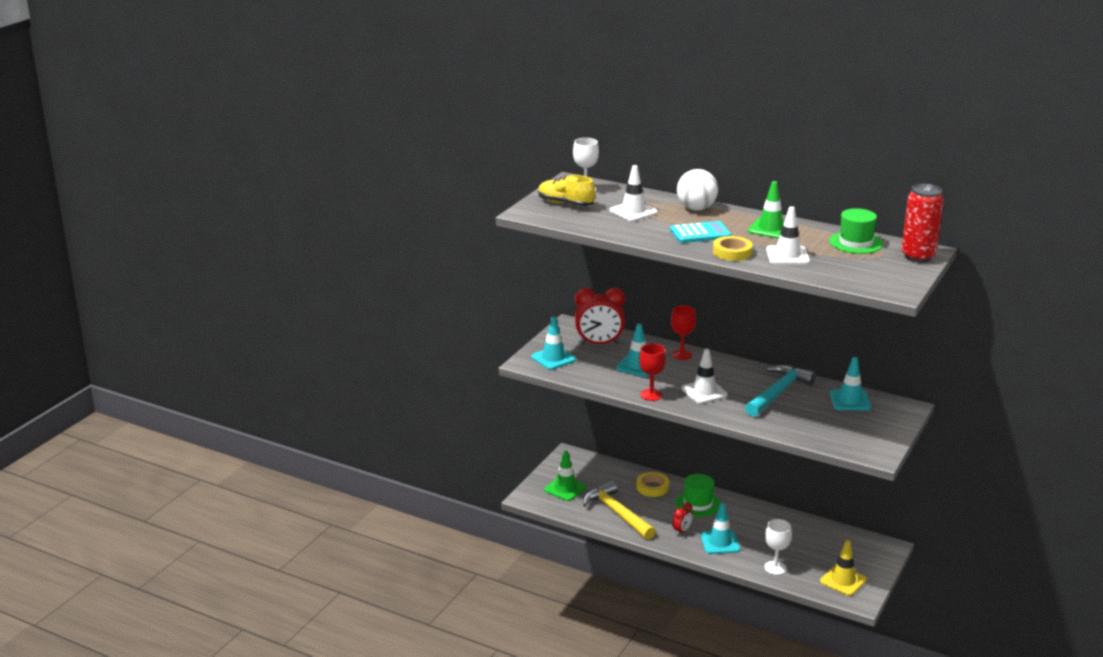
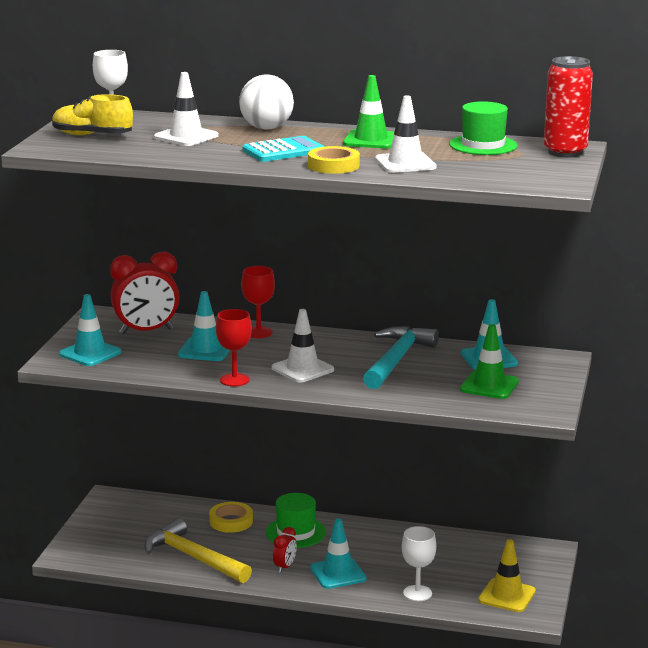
camera: 15 degrees left, 5 degrees down
green traffic cone [544,451,587,501] -> green traffic cone moved to [460,324,519,399]

